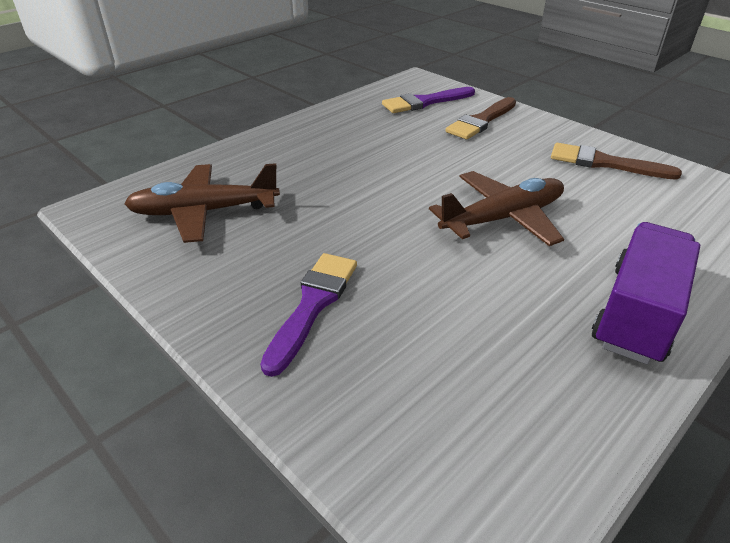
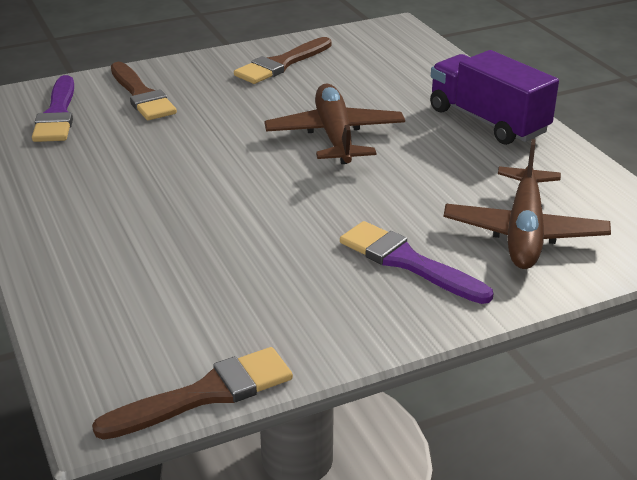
camera: 70 degrees left, 5 degrees down
brown plane [124,163,280,243] -> brown plane moved to [443,139,611,269]
none -> brown brush [92,347,293,440]

